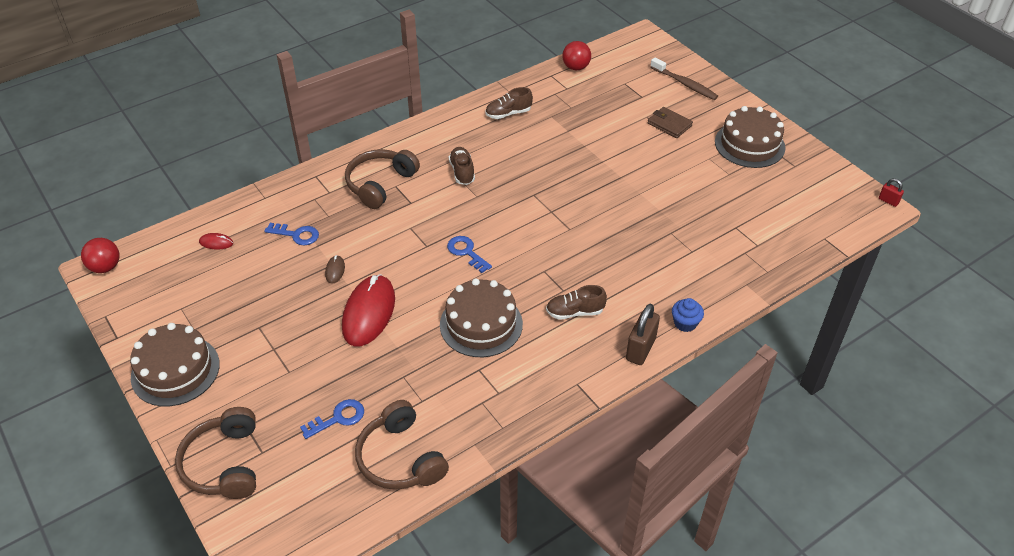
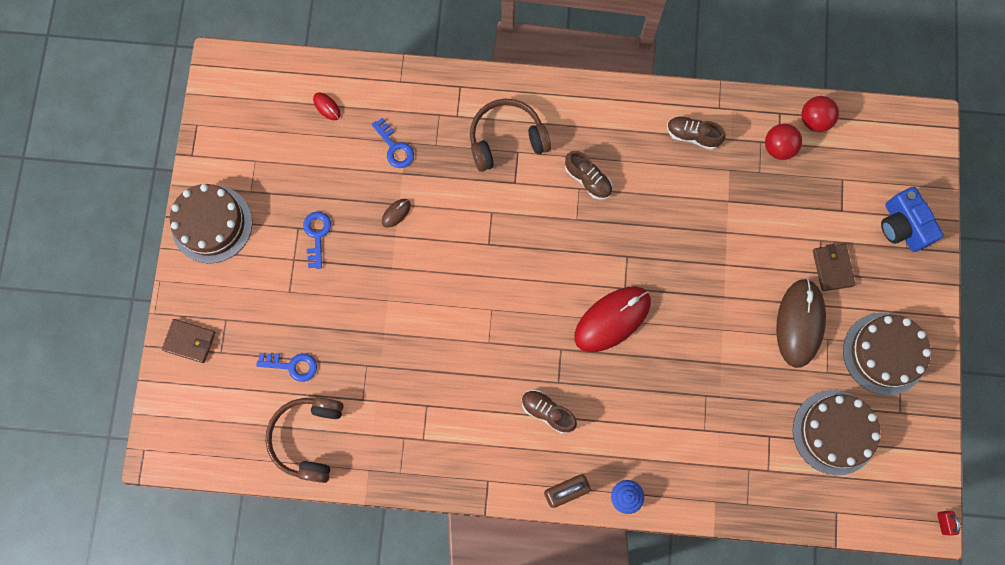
camera: 40 degrees right, 30 degrees up
red ball [81,238,119,273] -> red ball moved to [765,123,802,160]
brown headphones [175,407,256,499] -> brown wallet [162,319,216,363]
red mouse [342,274,395,346] -> red mouse moved to [574,286,651,352]
brown cake [440,278,523,357] -> brown cake moved to [793,390,880,475]
blue key [447,236,492,273] -> blue key moved to [303,211,331,269]
brown shoe [449,147,475,185] -> brown shoe turned 105 degrees clockwise [565,151,613,200]
brown toothbrush [650,58,718,100] -> blue camera [881,187,944,252]
none -> brown mouse [776,278,826,368]

